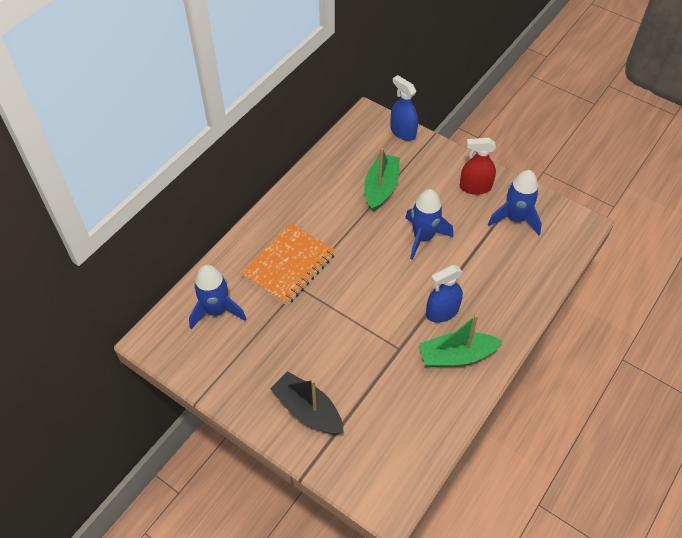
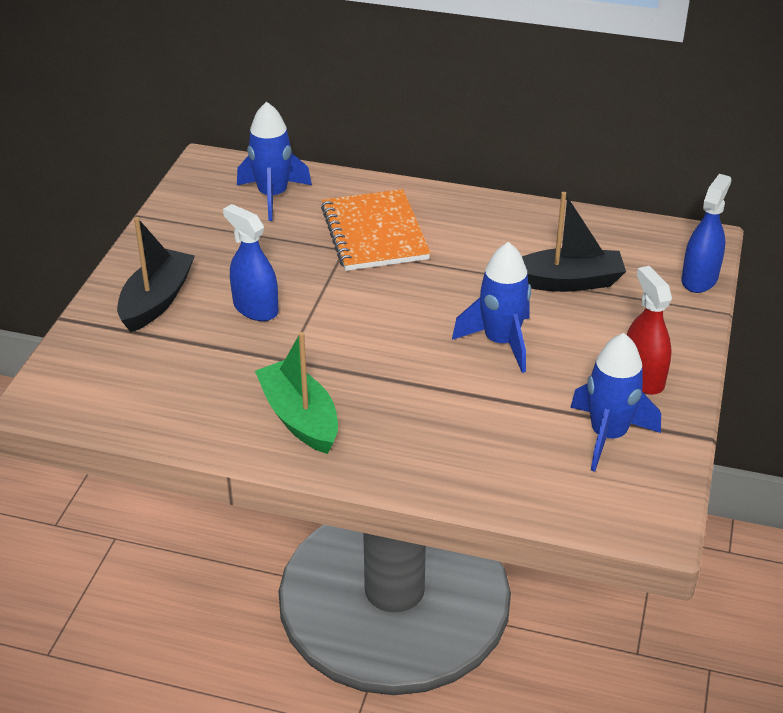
camera: 70 degrees right, 15 degrees down
orange notebook [241,223,336,305] -> orange notebook turned 60 degrees clockwise [321,189,431,271]
green boat [364,148,400,212] -> black boat [522,192,626,292]
blue spray bottle [426,265,463,323] -> blue spray bottle moved to [223,204,278,321]

